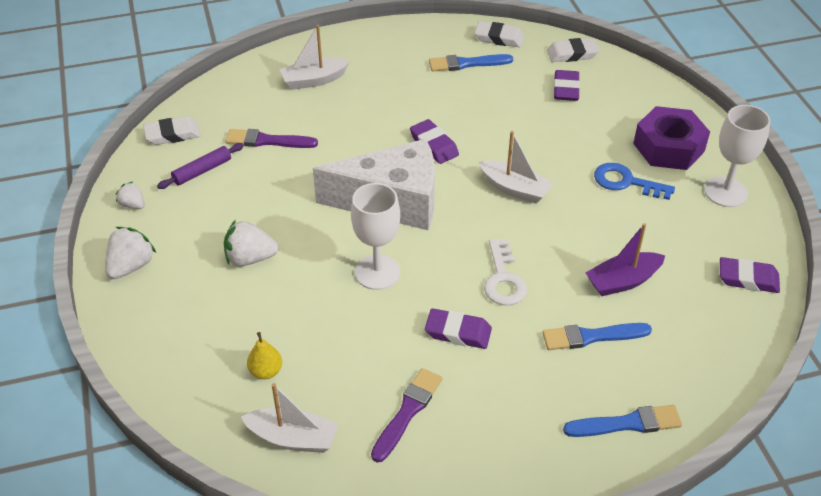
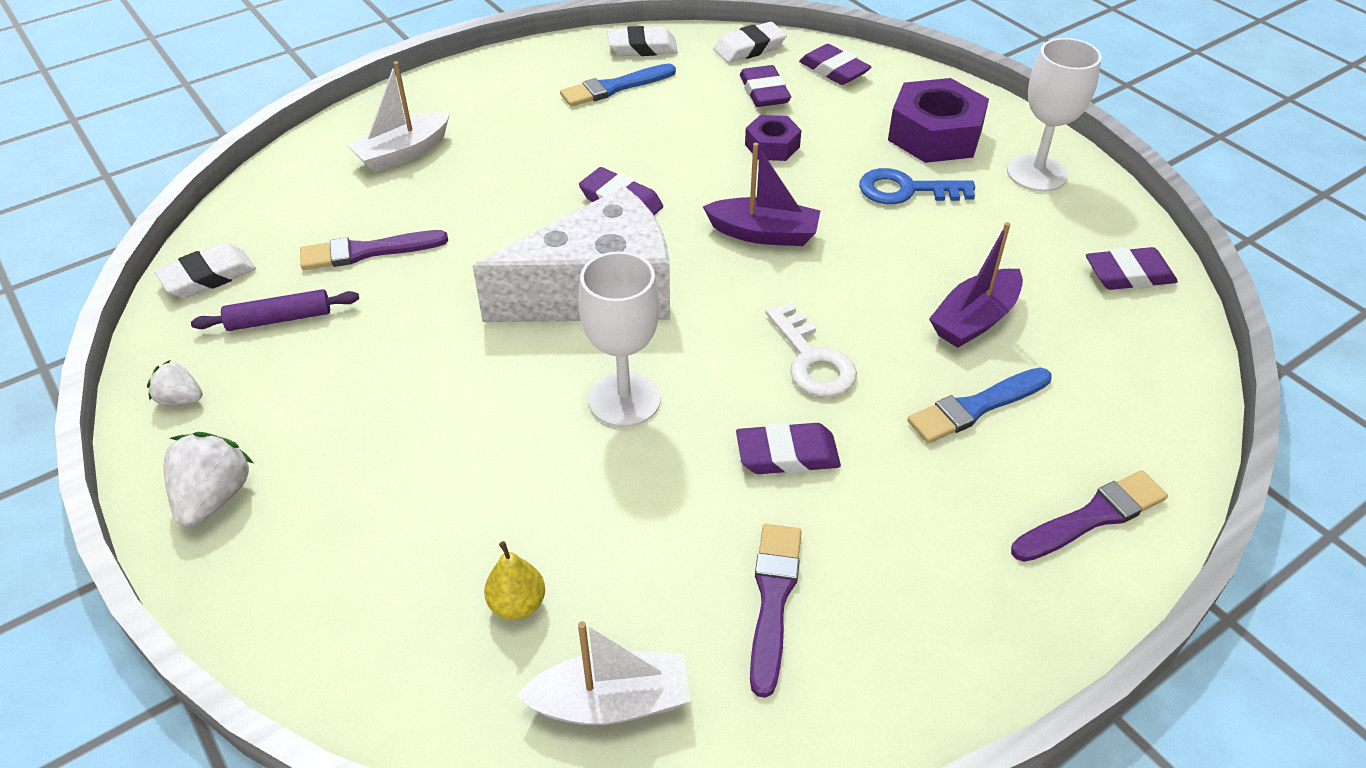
camera: 20 degrees left, 0 degrees up
purple rolling pin [157,143,244,189] -> purple rolling pin turned 45 degrees clockwise [191,289,359,331]
white strawberry [224,219,278,266] -> none
white boat [479,131,554,204] -> purple boat [702,142,820,246]
blue brush [563,405,682,437] -> purple brush [1011,470,1168,562]
none -> purple nut [745,115,801,161]
none -> purple eraser [799,44,871,85]

